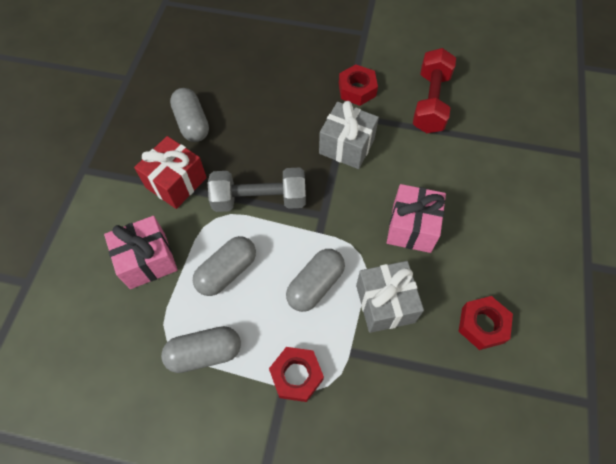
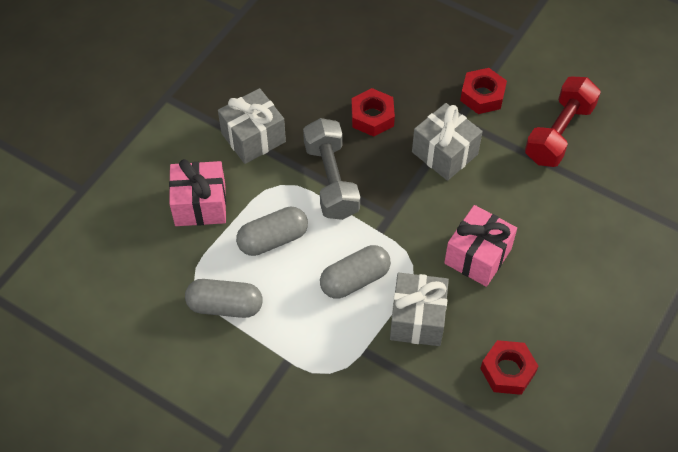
camera: 20 degrees right, 5 degrees down
red gift [134,136,207,209] -> grey gift [218,88,286,164]
grey capsule [170,88,209,142] -> none
grey dumbbell [208,168,306,212] -> grey dumbbell turned 60 degrees clockwise [303,118,360,220]
red nut [269,347,324,402] -> red nut moved to [351,88,395,137]

